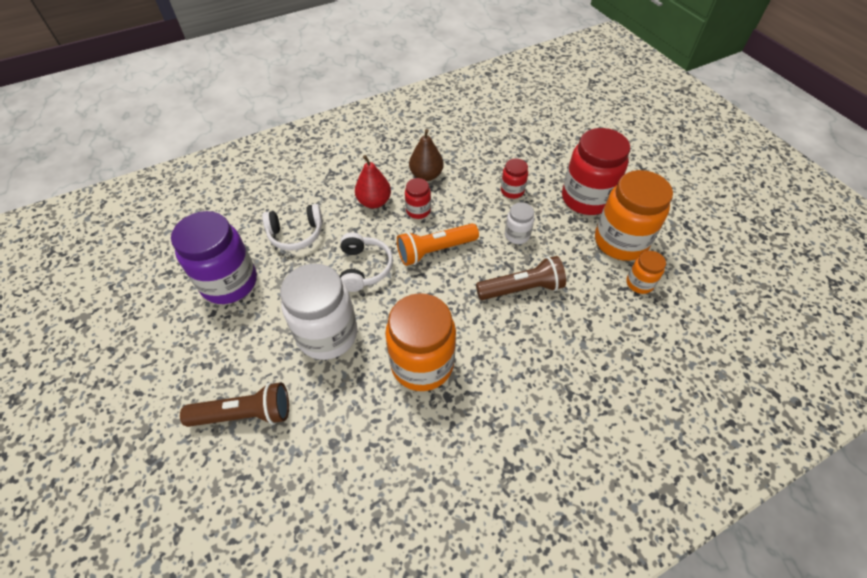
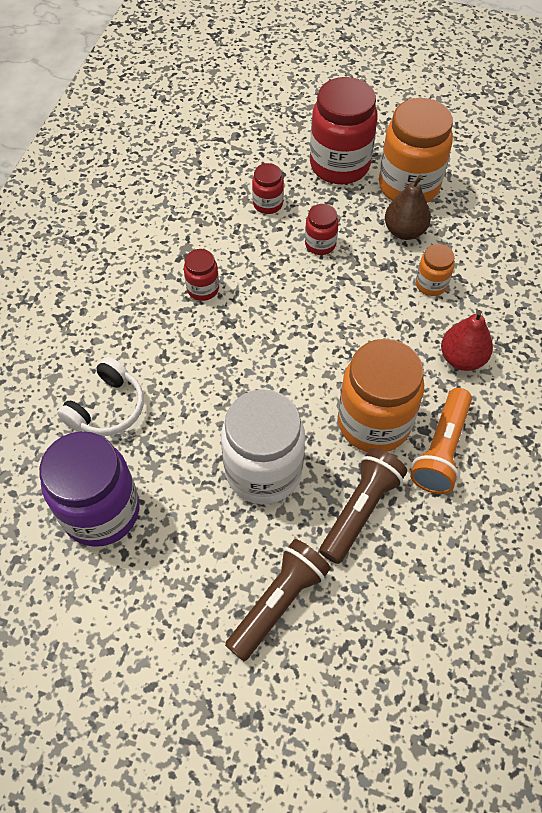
camera: 45 degrees left, 5 degrees up
white headphones [340,232,393,292] -> none
red pear [355,155,391,208] -> red pear moved to [441,310,493,371]
orange flashlight [397,224,479,266] -> orange flashlight moved to [410,388,472,494]
brown pear [409,129,444,181] -> brown pear moved to [385,175,431,240]
brown flashlight [476,256,566,300] -> brown flashlight moved to [319,448,407,564]
white jar [505,202,534,244] -> red jar [305,204,339,255]
orange jar [627,251,666,294] -> orange jar moved to [416,244,455,296]

